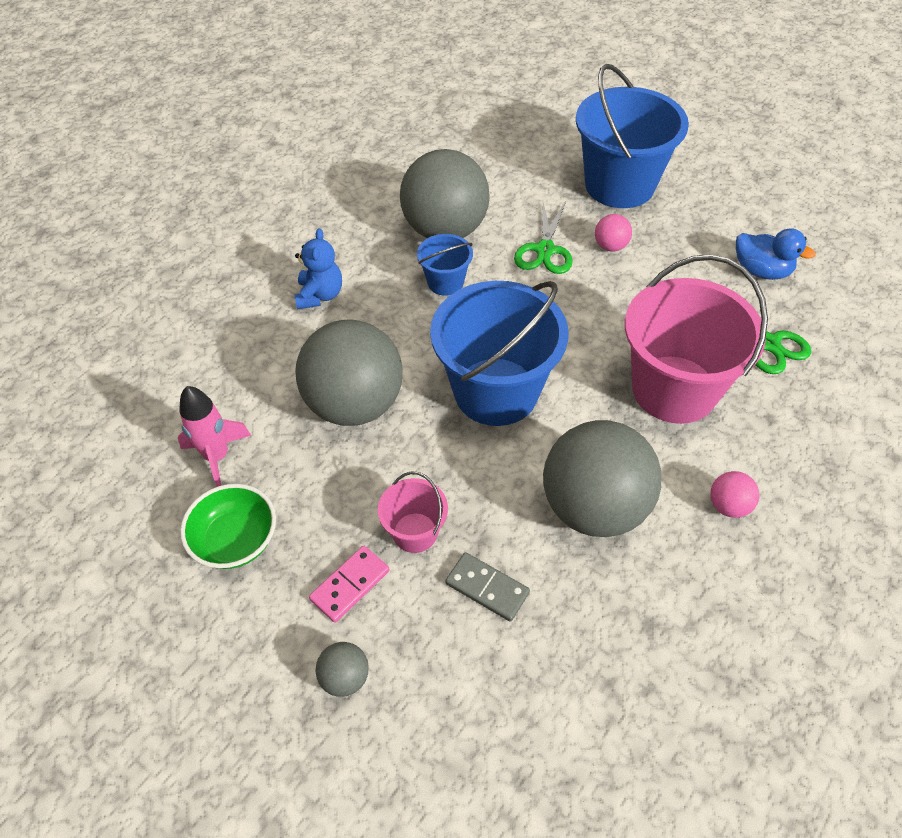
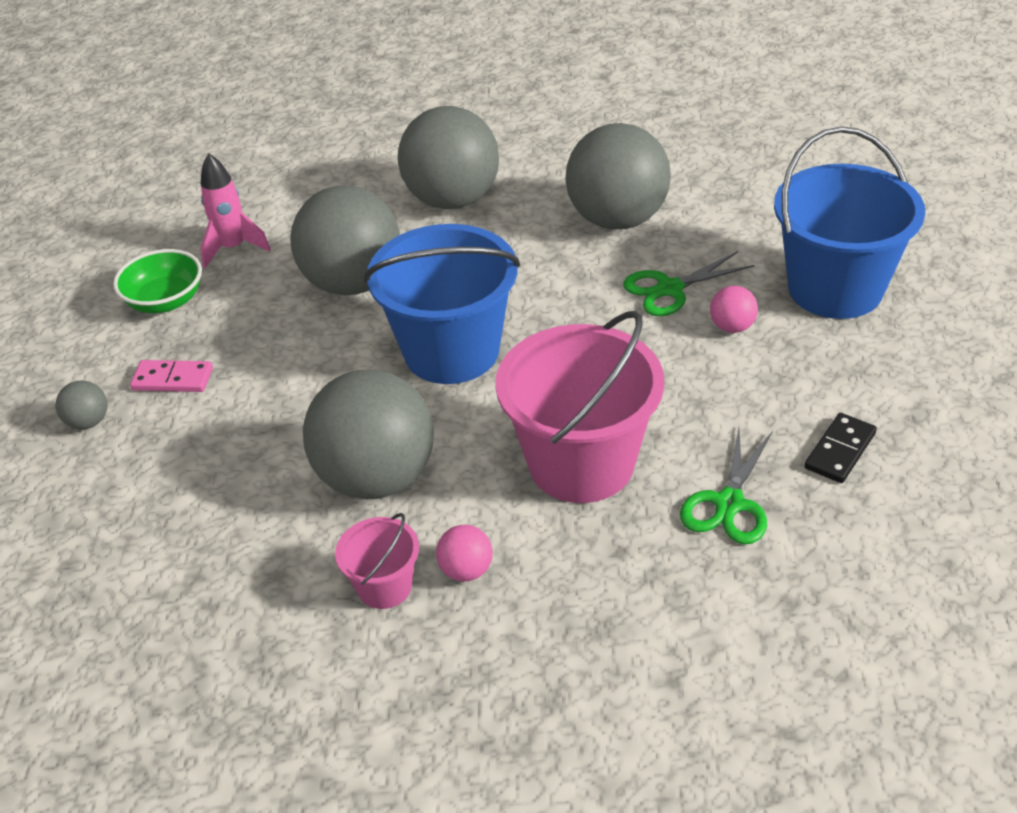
camera: 55 degrees right, 10 degrees down
blue teddy bear [294,228,342,309] -> grey ball [398,106,499,209]
pink bucket [378,471,448,553] -> pink bucket moved to [335,513,419,609]
blue bucket [417,234,473,296] -> none
grey domino [445,552,530,622] -> none
blue duck [736,228,816,280] -> black domino [805,413,877,483]

